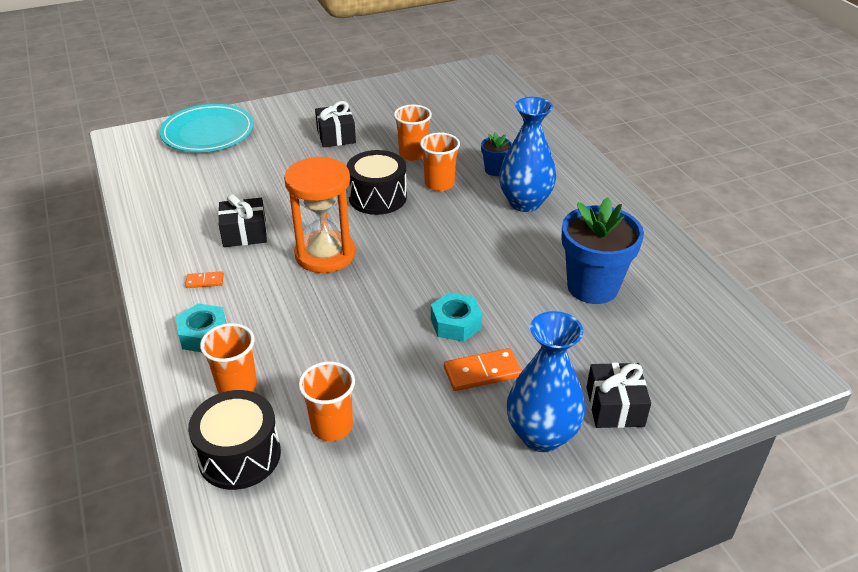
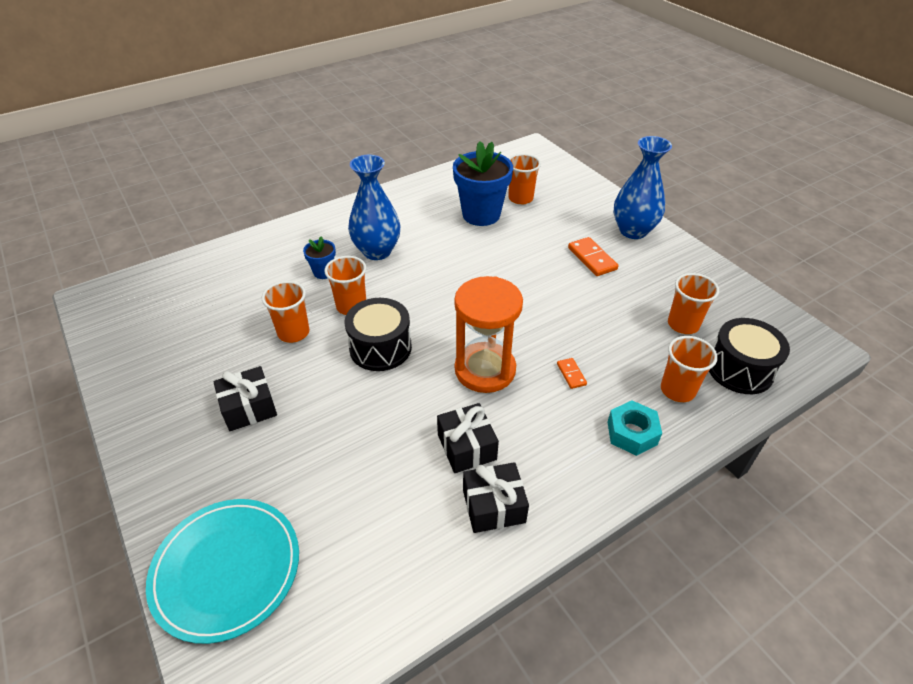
camera: 100 degrees left, 5 degrees up
orange domino [185,271,224,288] -> orange domino moved to [557,358,587,389]
turquoise nut [431,292,482,342] -> none
black gift [586,363,651,428] -> black gift moved to [463,462,529,533]
none -> orange cup [508,154,541,205]

